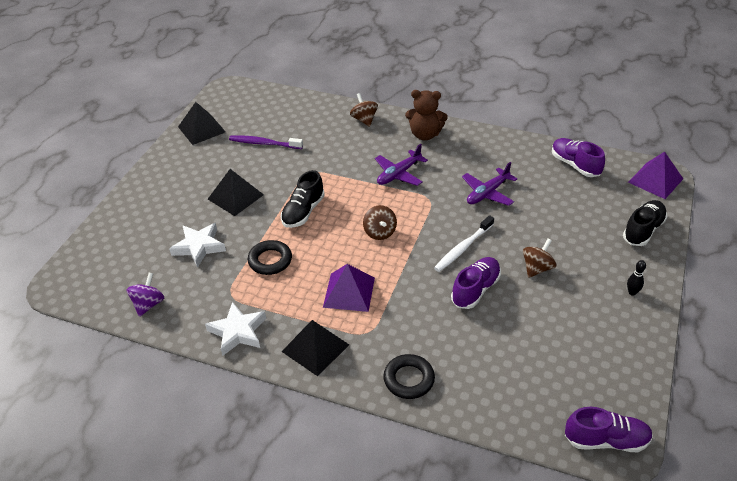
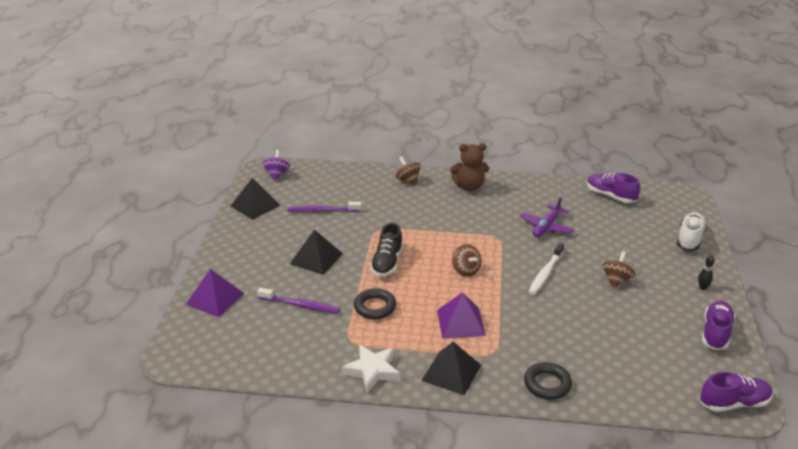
camera: 15 degrees left, 10 degrees down
purple spinning top [126,273,164,317] -> purple spinning top moved to [262,150,290,181]
white star [169,223,226,268] -> purple toothbrush [257,288,340,314]
purple plane [375,144,428,186] -> none
purple shoe [451,257,501,309] -> purple shoe moved to [702,301,735,350]
black shoe [623,200,667,246] -> white shoe [677,213,707,251]
purple pyramid [628,152,683,199] -> purple pyramid moved to [185,269,244,317]

